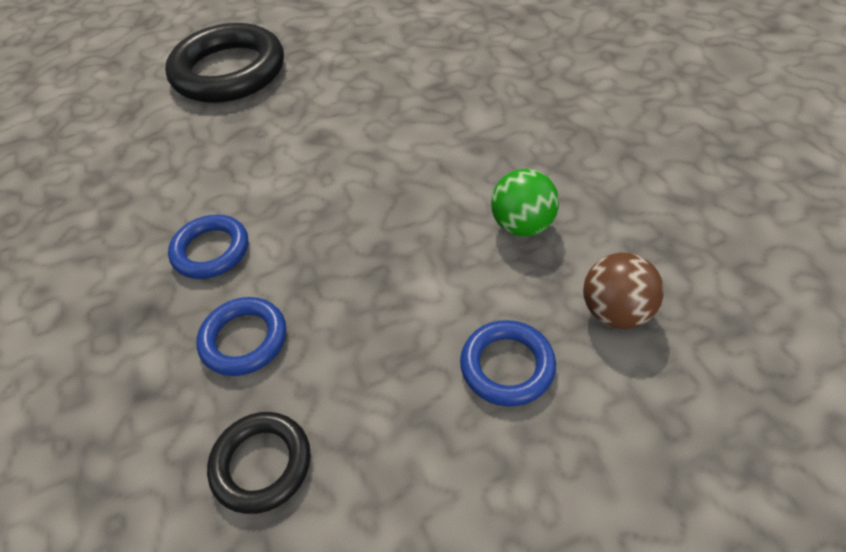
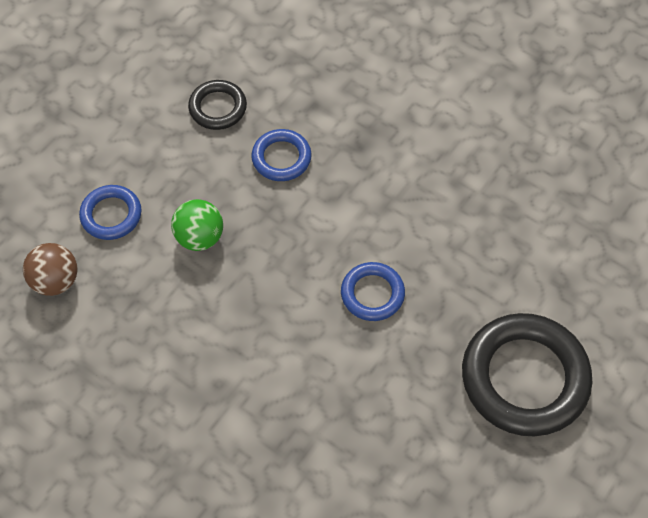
camera: 145 degrees right, 10 degrees up
blue ring [168,215,248,279] -> blue ring moved to [341,262,405,321]
green ball [491,169,559,236] -> green ball moved to [171,199,223,251]

